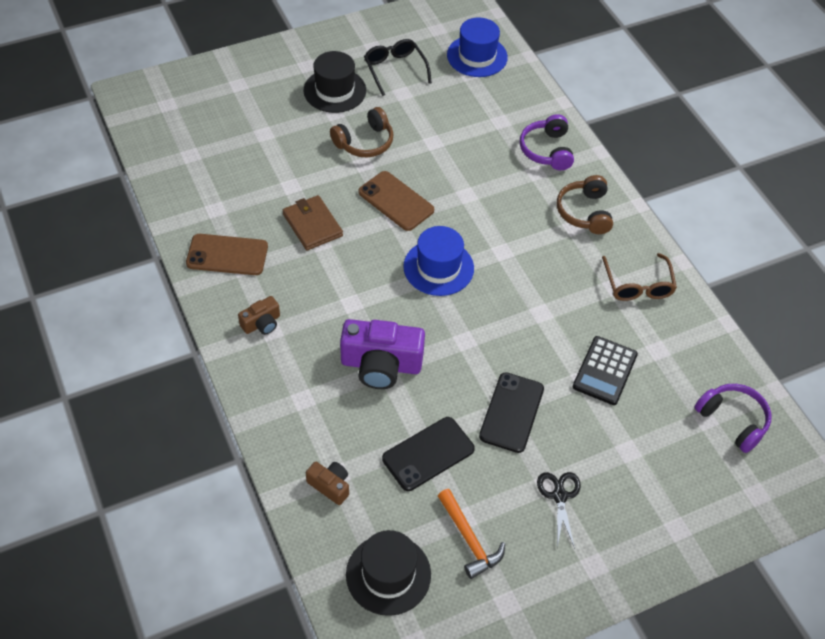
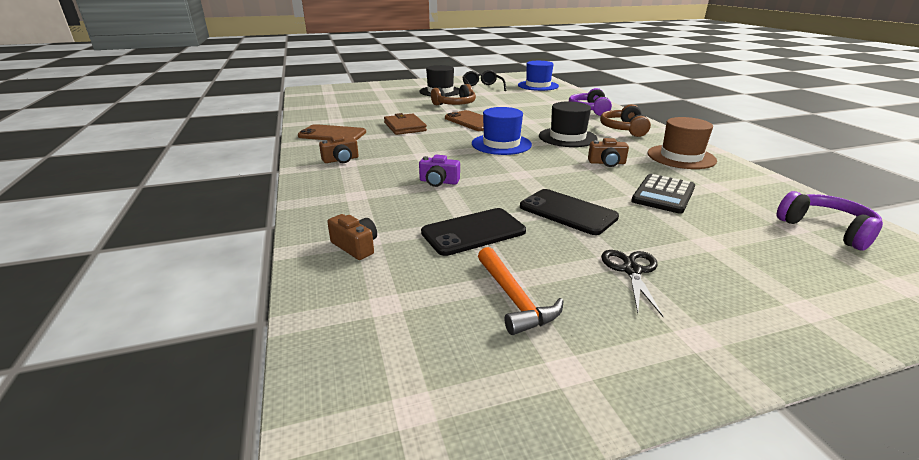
camera: 10 degrees right, 25 degrees down
purple camera [340,319,425,389] -> purple camera [419,155,460,187], size x0.51
black hat [346,530,431,616] -> black hat moved to [539,102,598,147]
black phone [479,372,544,453] -> black phone turned 75 degrees counterclockwise [520,189,619,235]
brown glasses [602,253,677,301] -> brown hat [647,117,717,169]
none -> brown camera [588,138,629,167]

